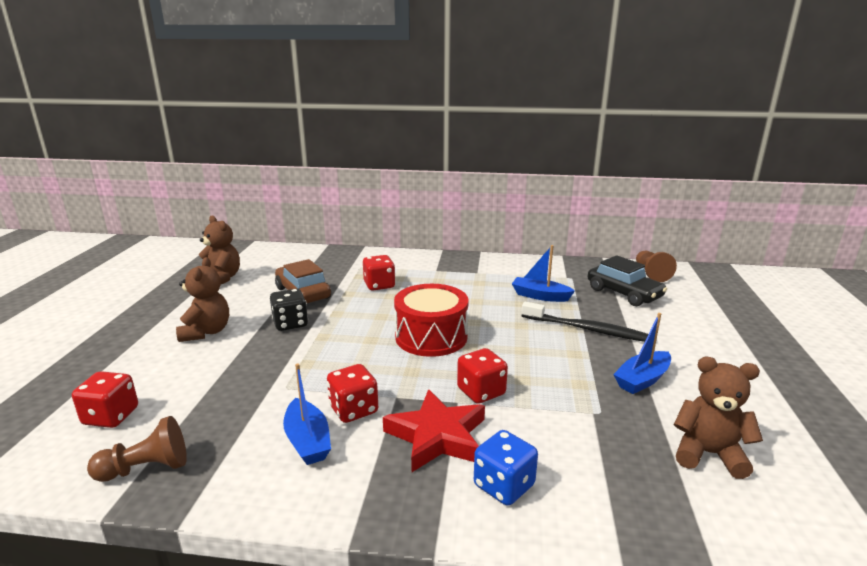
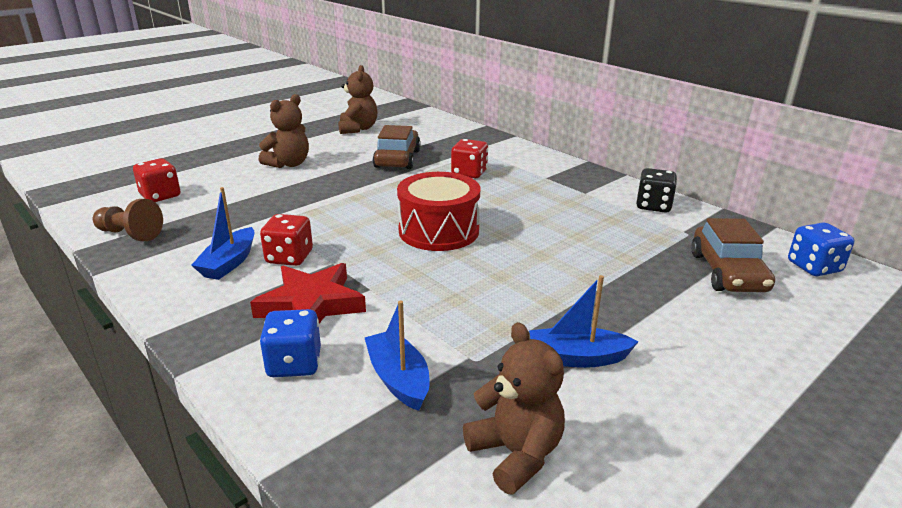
camera: 40 degrees right, 5 degrees up
black dice [270,289,308,331] -> black dice moved to [636,168,677,213]
red dice [457,348,508,404] -> none
blue boat [512,245,575,302] -> blue boat moved to [365,300,430,411]
black toothbrush [521,302,648,342] -> none
black car [588,255,667,306] -> brown car [691,218,775,292]
brown pawn [636,251,677,282] -> blue dice [788,222,854,276]

